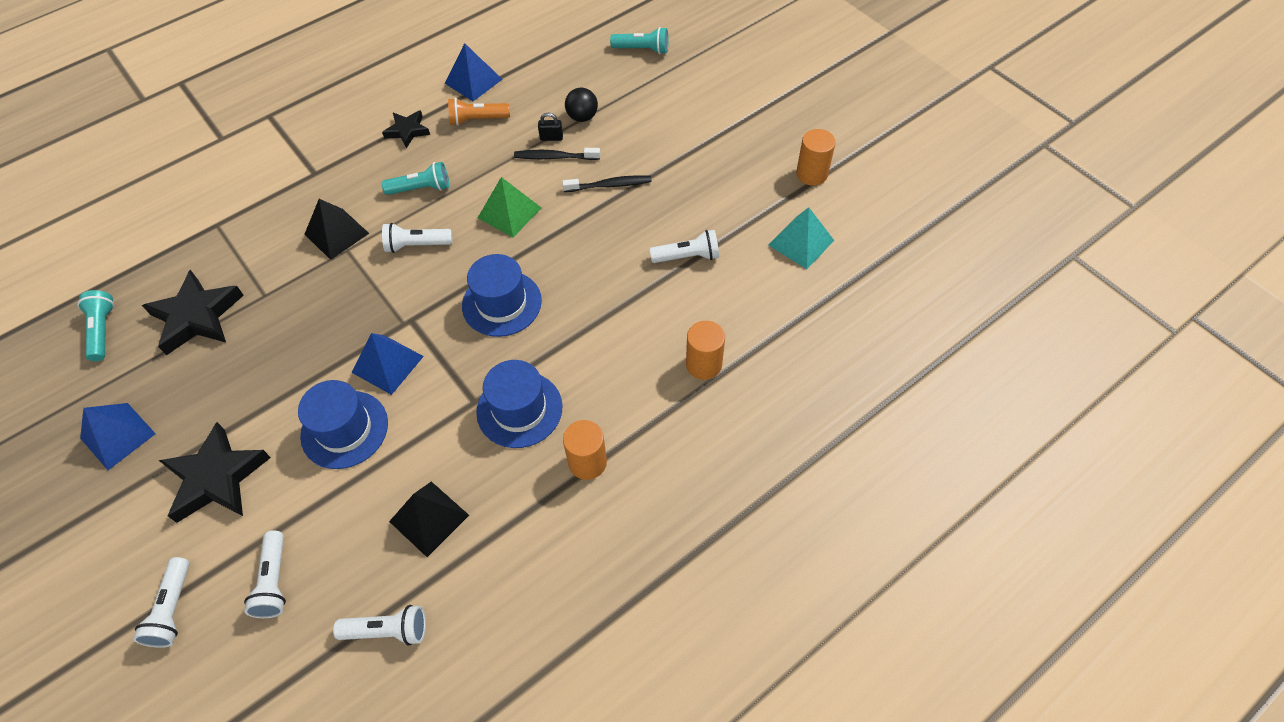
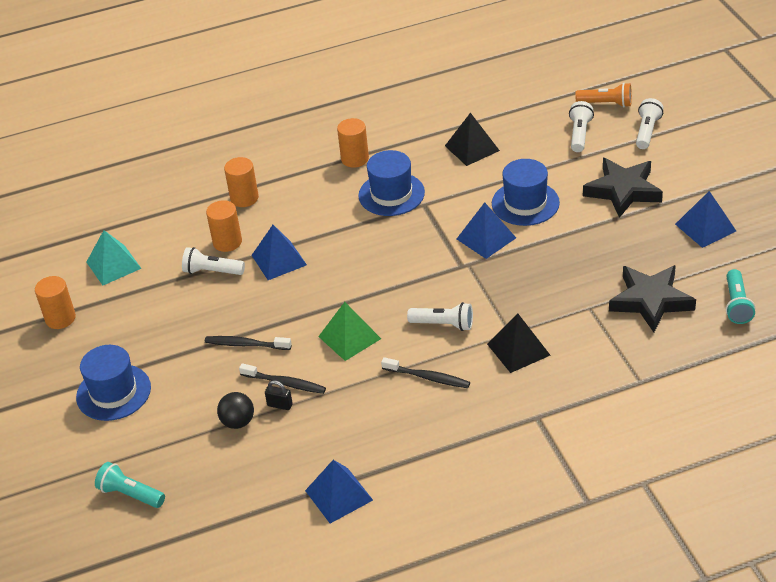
camera: 160 degrees left, 15 degrees down
white flashlight [333,605,426,646] -> none
turquoise flashlight [381,162,449,195] -> black toothbrush [381,357,470,388]
black star [382,110,430,149] -> none
orange flashlight [448,98,510,126] -> orange flashlight moved to [575,83,632,107]
blue hat [462,254,542,337] -> blue hat moved to [76,345,151,421]
none -> orange cylinder [206,200,242,252]
none -> blue pyramid [251,225,307,280]

